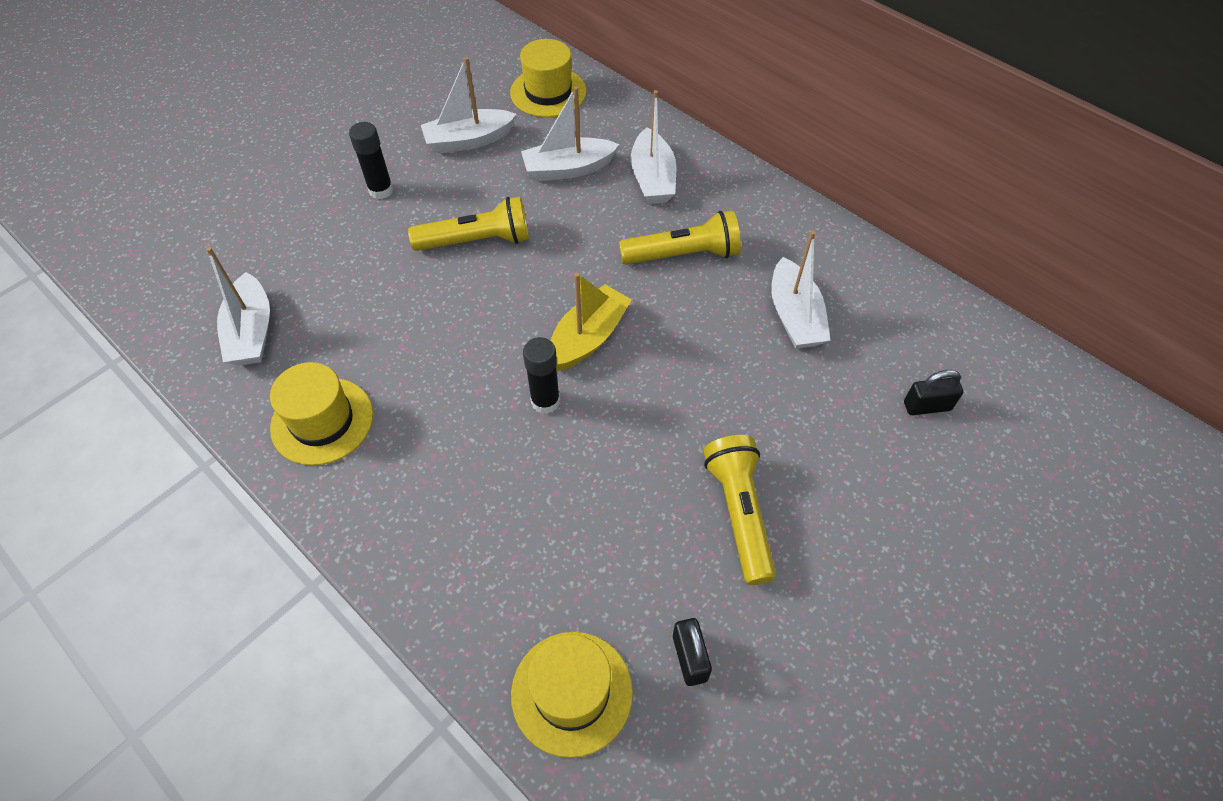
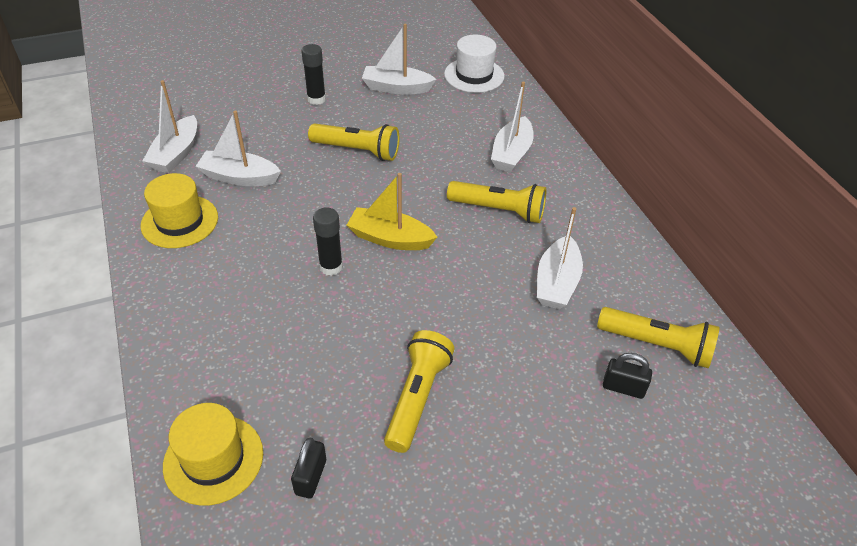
camera: 25 degrees right, 10 degrees down
yellow hat [510,39,587,117] -> white hat [444,35,505,93]
white boat [521,86,619,181] -> white boat moved to [195,111,281,186]
yellow boat [551,273,632,371] -> yellow boat turned 135 degrees counterclockwise [347,173,437,250]
none -> yellow flashlight [597,307,720,368]

